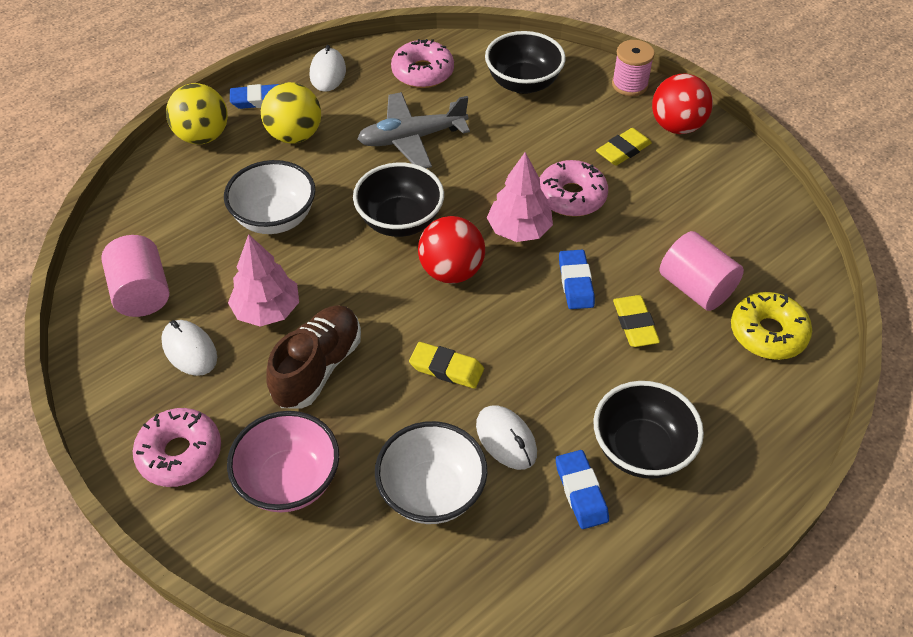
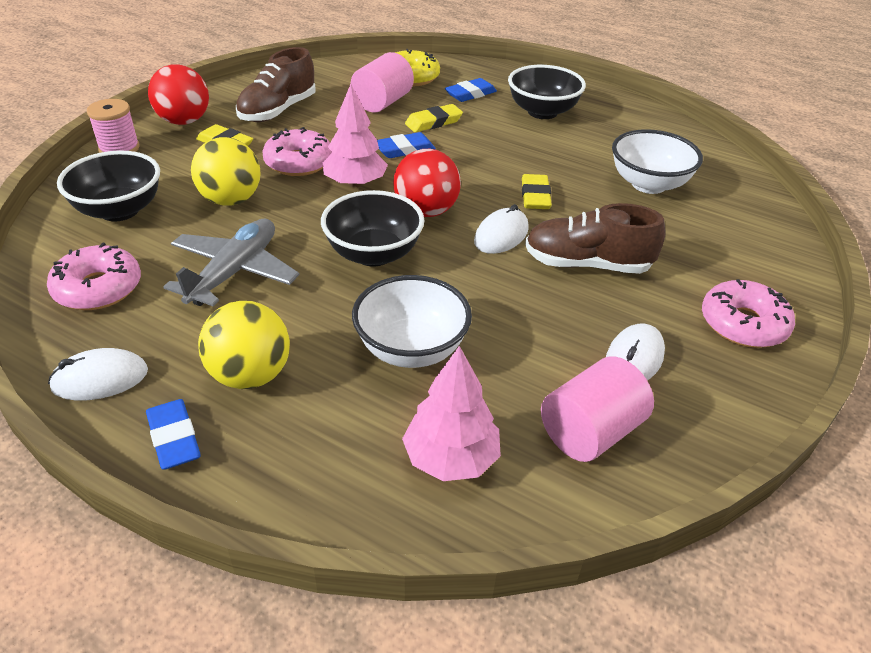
camera: 110 degrees left, 10 degrees down
yellow ball [166,83,228,144] -> yellow ball moved to [191,137,261,206]
pink bowl [227,411,339,512] -> none
pink tree [228,234,299,326] -> pink tree moved to [402,346,501,481]
grey plane [357,92,470,168] -> grey plane turned 120 degrees counterclockwise [164,219,300,306]
white mouse [476,406,537,470] -> white mouse moved to [474,204,529,254]
blue eraser [556,450,609,529] -> blue eraser moved to [445,78,497,102]
none -> brown shoe [236,47,316,122]

